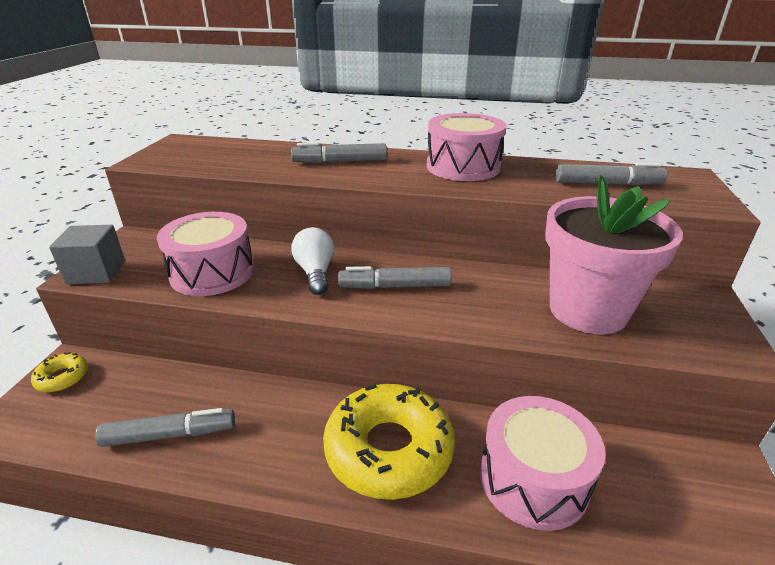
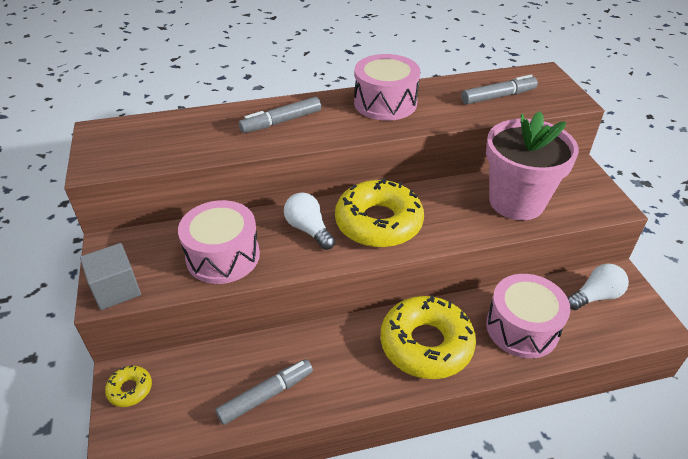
camera: 25 degrees left, 10 degrees up
grey marker [338,266,452,289] -> yellow donut [335,178,424,248]
none -> white light bulb [567,264,629,310]

